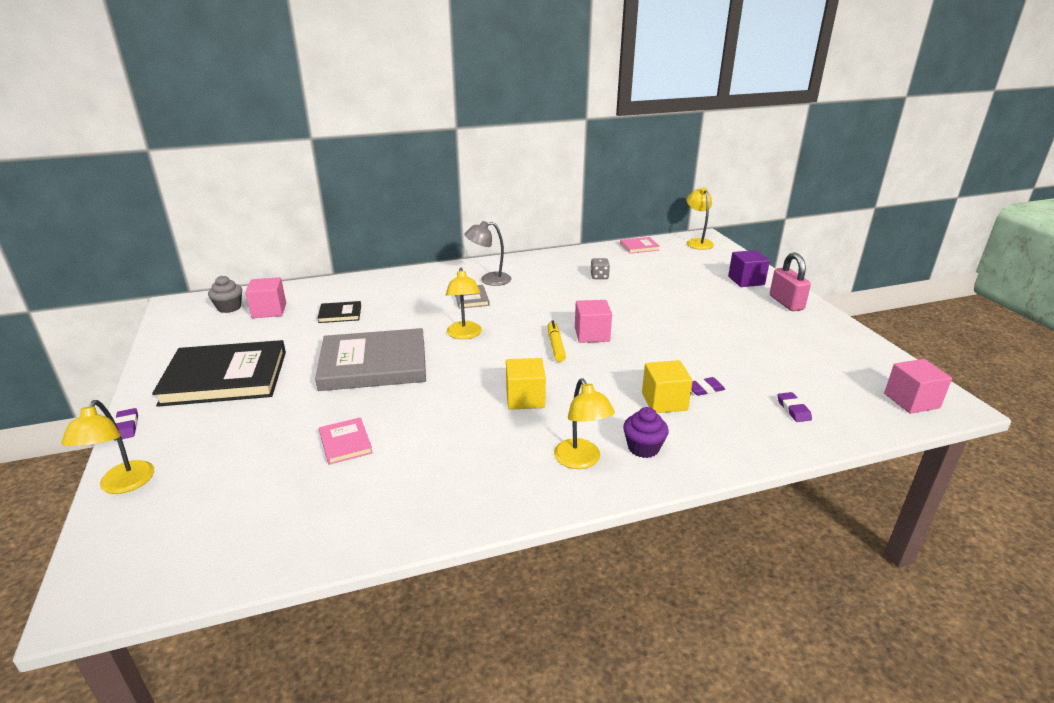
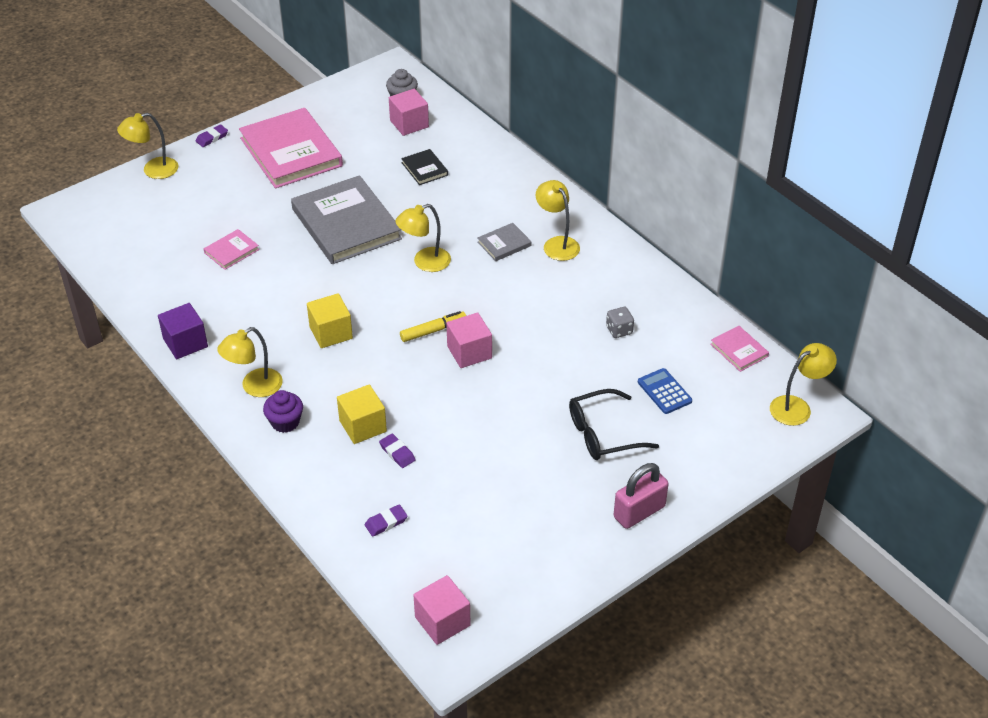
camera: 70 degrees right, 15 degrees up
black book [152,340,286,407] -> pink book [239,108,343,188]
grey lamp [464,221,511,286] -> yellow lamp [536,180,580,261]
purple cube [728,250,770,287] -> purple cube moved to [158,303,208,359]
none -> black glasses [569,389,659,460]
none -> blue calculator [638,368,692,414]

